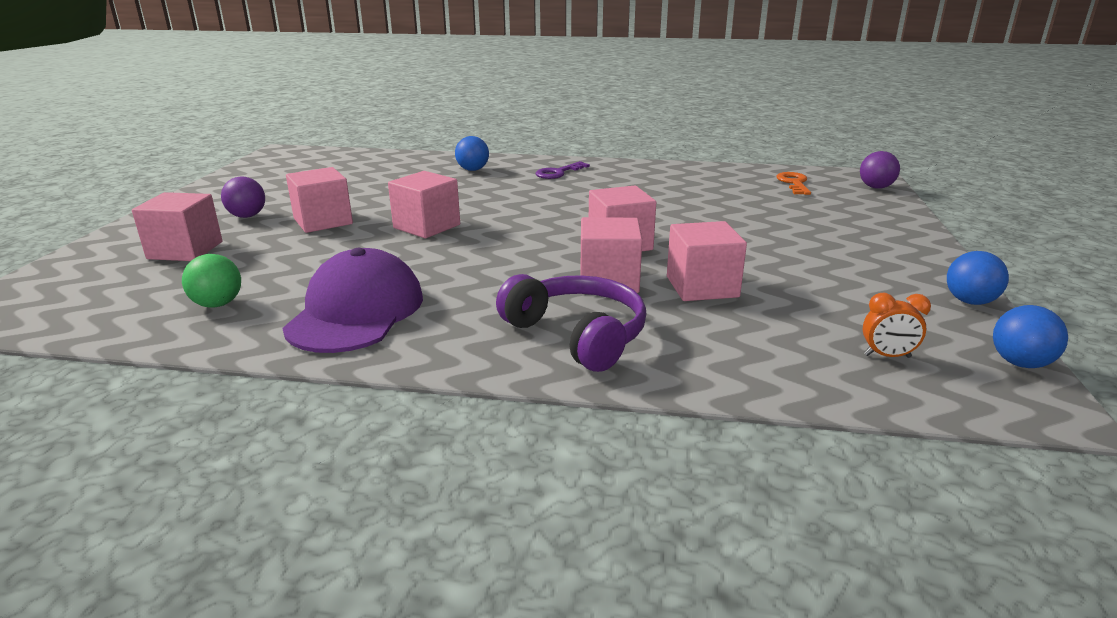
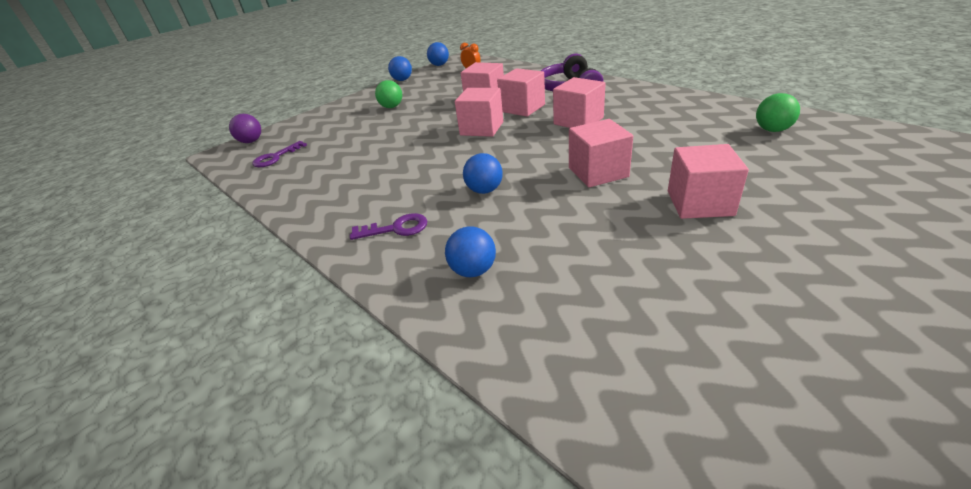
camera: 140 degrees left, 10 degrees up
pink cube [132,192,223,261] -> pink cube moved to [553,77,606,128]
purple ball [221,177,265,218] -> none
purple cap [282,248,423,353] -> none
orange key [776,172,811,195] -> purple key [252,141,307,167]
none -> green ball [375,80,402,108]
none -> blue ball [463,153,503,194]

